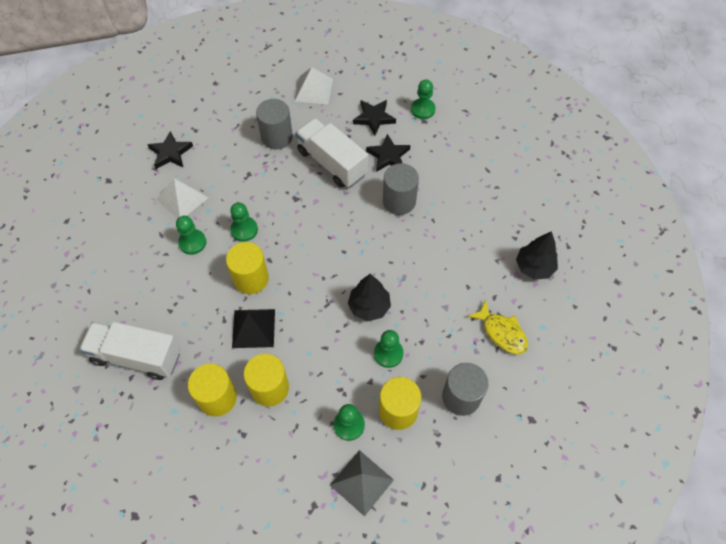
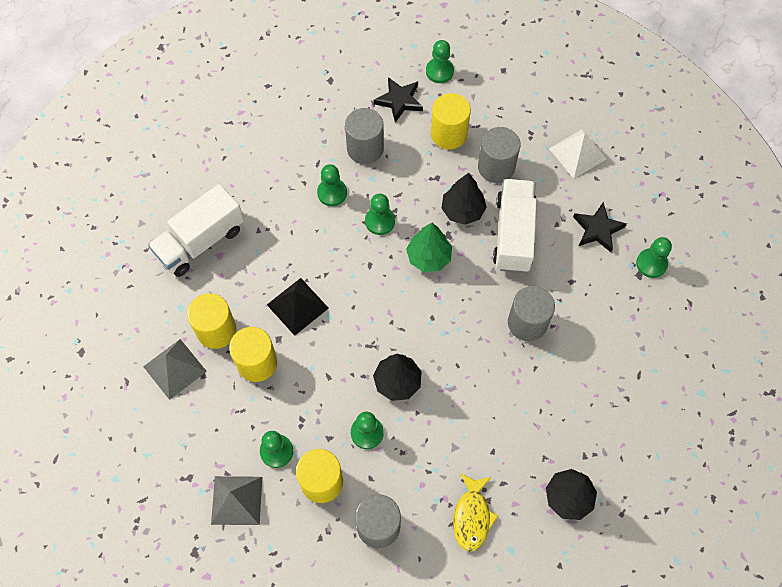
camera: 50 degrees right, 5 degrees up
white truck [79,322,181,380] -> white truck turned 105 degrees counterclockwise [148,184,244,277]
white pyramid [156,177,209,218] -> grey cylinder [345,108,384,164]
yellow cylinder [226,242,269,294] -> yellow cylinder moved to [431,93,471,150]
black star [366,134,410,172] -> none
none -> grey pyramid [143,339,207,400]
none -> green tree [406,223,452,272]
none -> green pawn [426,40,454,83]
none -> black tree [441,173,487,225]

